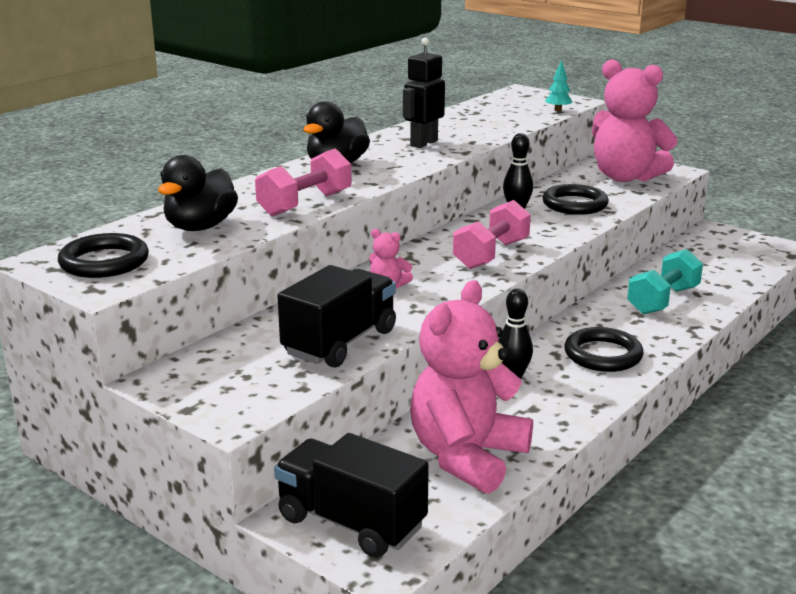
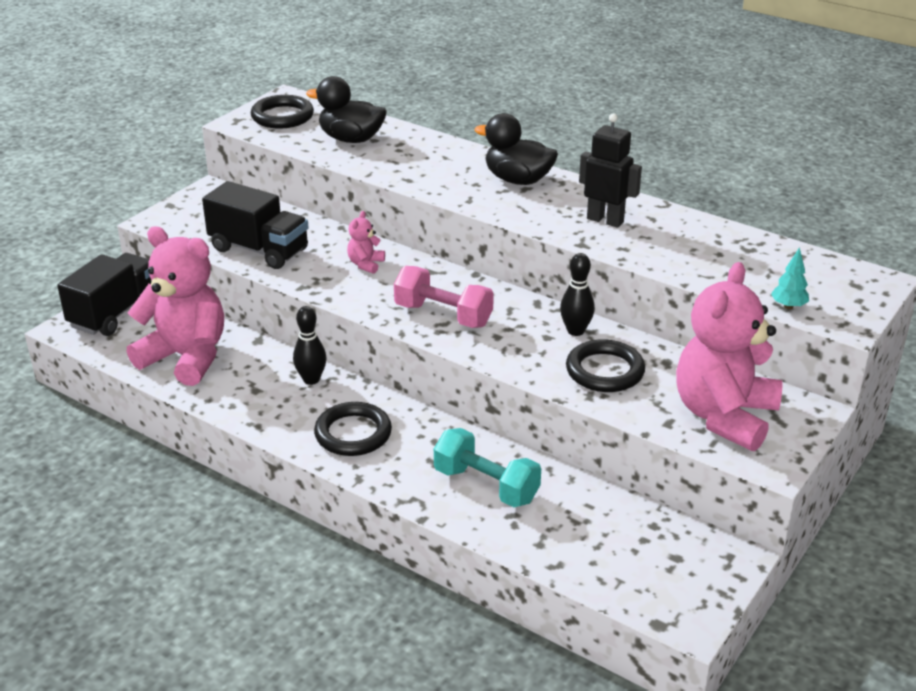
camera: 85 degrees right, 10 degrees up
pink dumbbell [255,148,352,217] -> none

